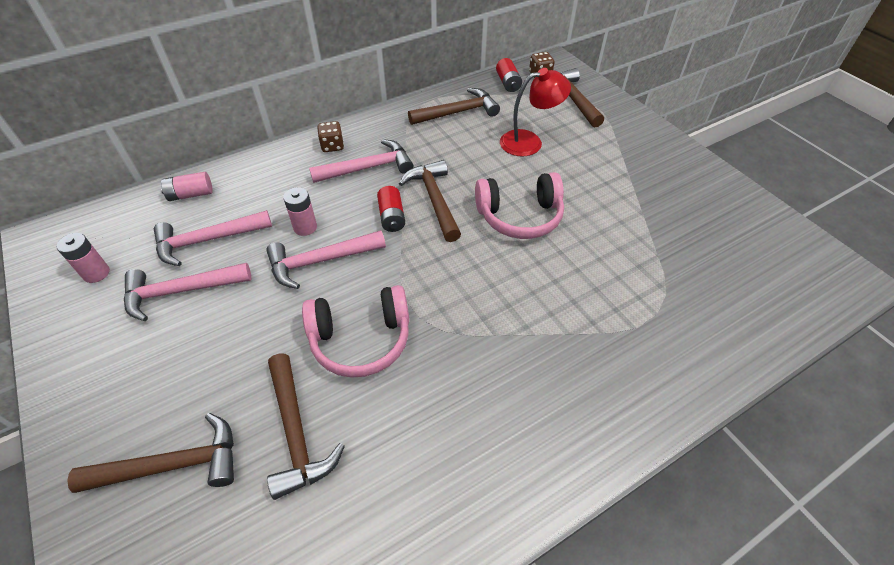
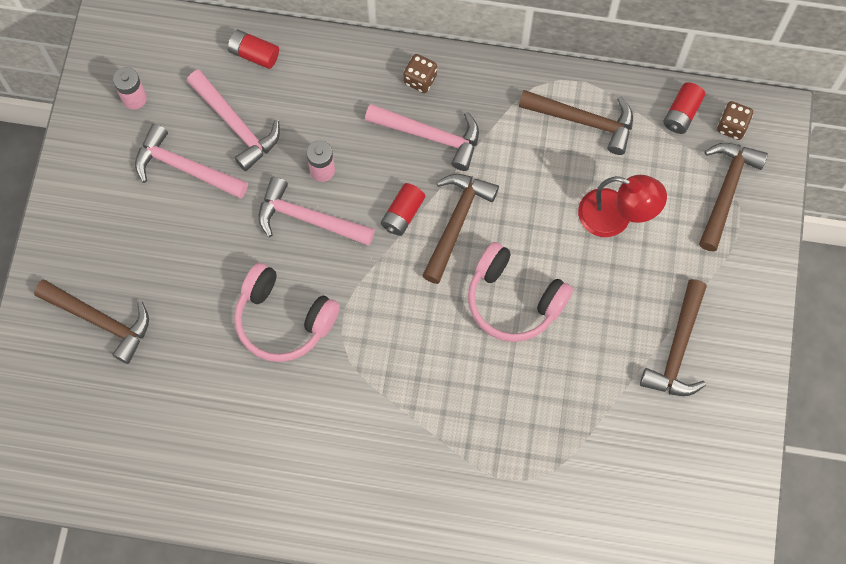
camera: 40 degrees right, 20 degrees up
pink hammer [154,210,272,266] -> pink hammer turned 150 degrees counterclockwise [187,70,280,171]
pink battery [161,172,213,201] -> red battery [228,30,279,69]
brown hammer [267,353,345,500] -> brown hammer moved to [640,279,707,396]

